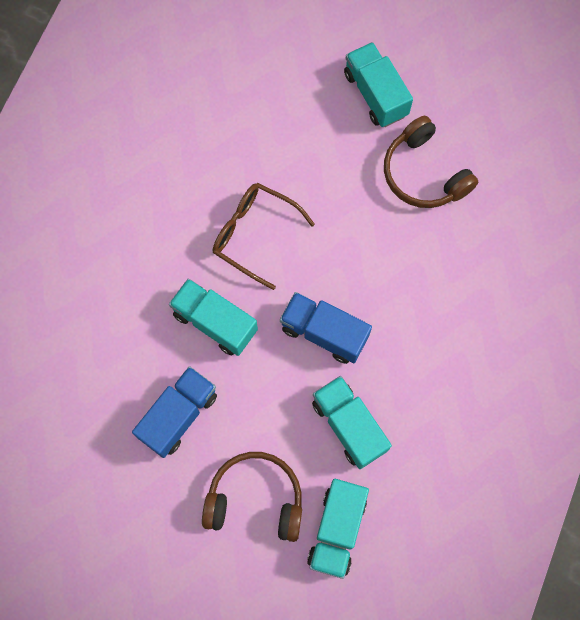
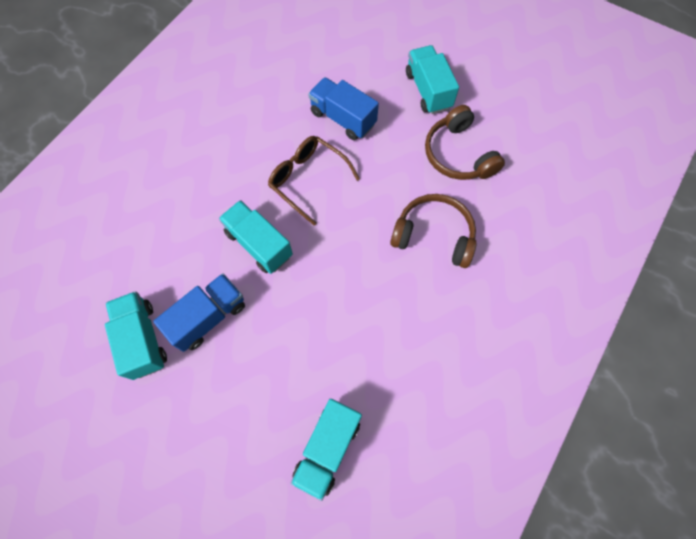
camera: 10 degrees right, 5 degrees down
brown headphones [202,452,302,542] -> brown headphones moved to [390,194,476,268]
blue truck [280,292,372,364] -> blue truck moved to [308,77,379,140]
turquoise truck [312,376,392,469] -> turquoise truck moved to [105,291,167,380]

